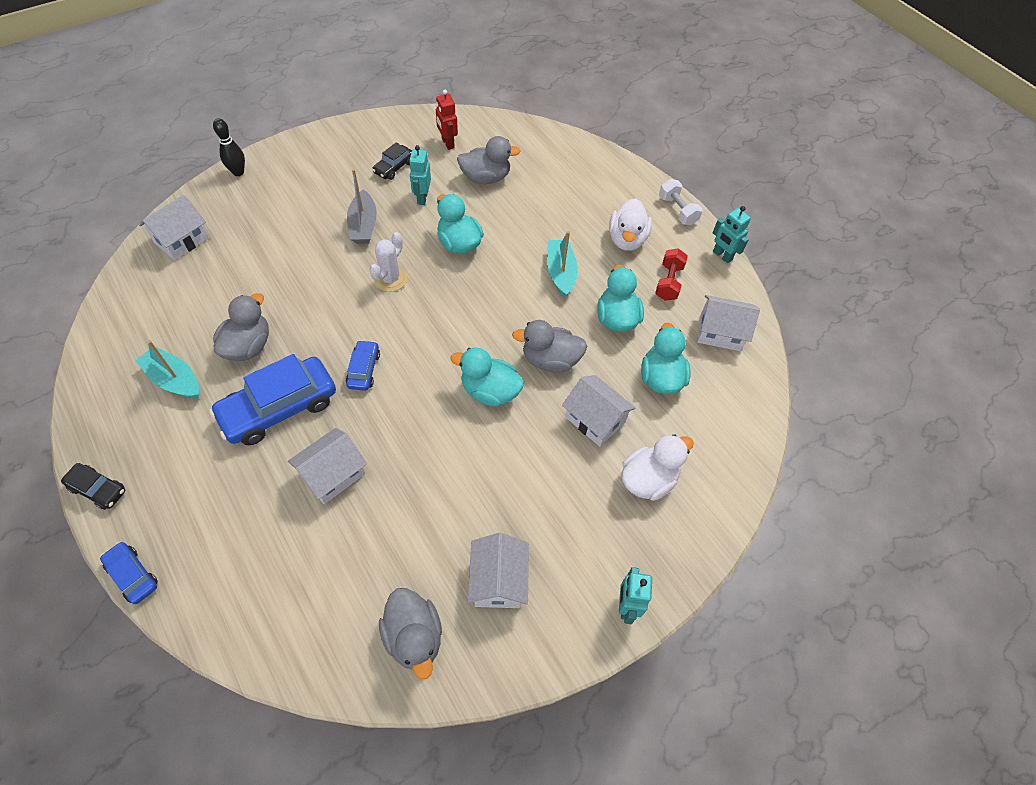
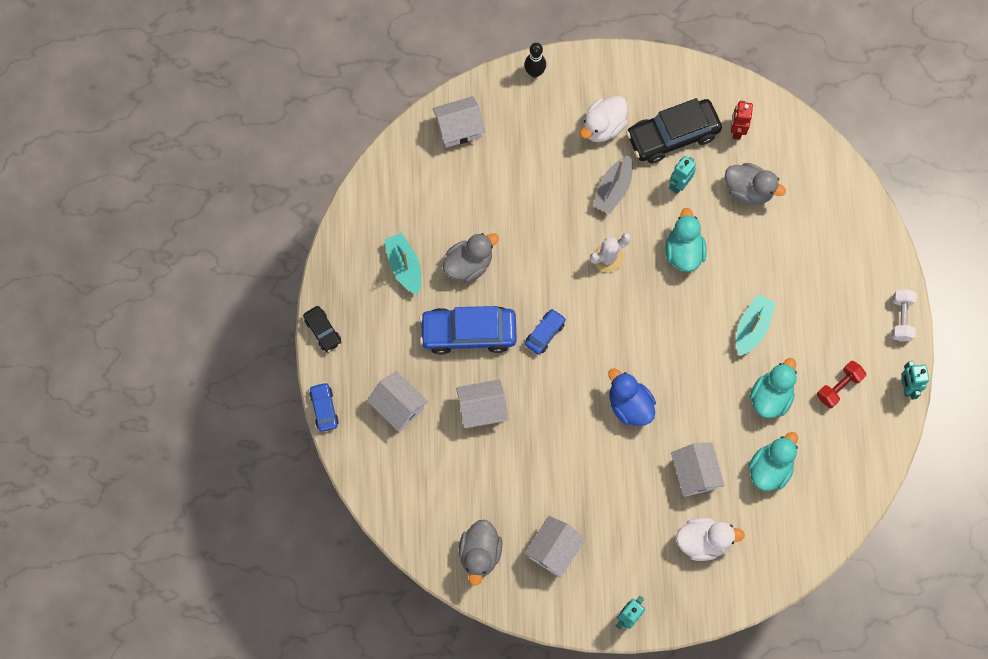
camera: 35 degrees right, 15 degrees up
black car [372,143,412,180] -> black car [626,98,722,164], size x2.00
turquoise duck [450,348,524,407] -> blue duck [608,368,656,426]
grey duck [512,320,587,373] -> none
white duck [609,198,652,251] -> white duck moved to [580,96,628,142]
white house [698,295,760,351] -> white house moved to [367,371,428,431]

